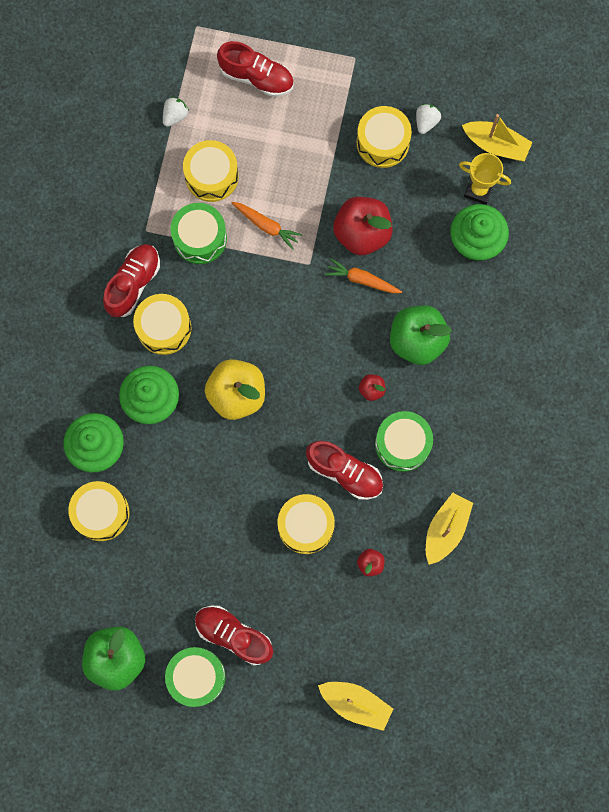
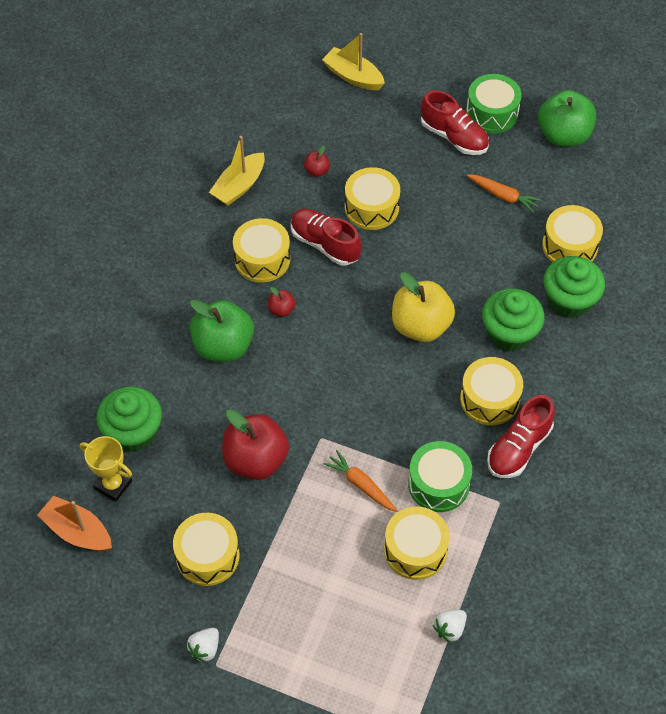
camera: 170 degrees left, 20 degrees down
red shoe [217,41,294,97] -> none
orange carrot [325,258,402,293] -> orange carrot moved to [467,174,542,213]
green drum [375,411,433,472] -> yellow drum [233,218,290,283]
white strawberry [416,104,441,134] -> white strawberry moved to [187,628,219,663]
yellow boat [462,114,533,161] -> orange boat [37,496,112,551]

